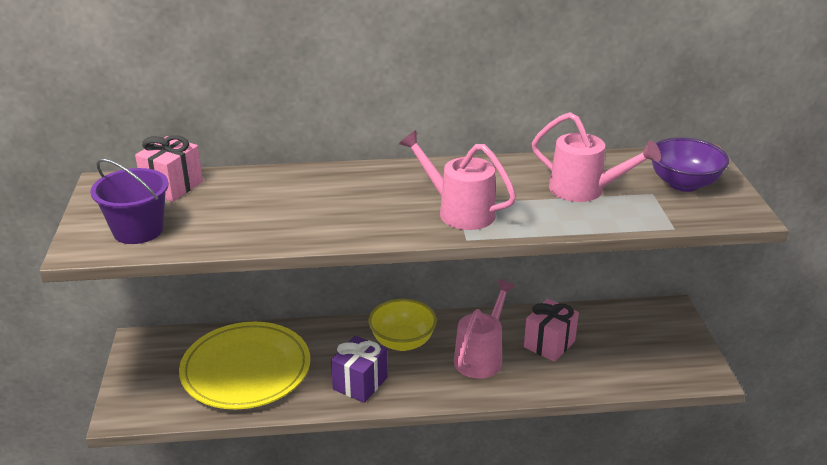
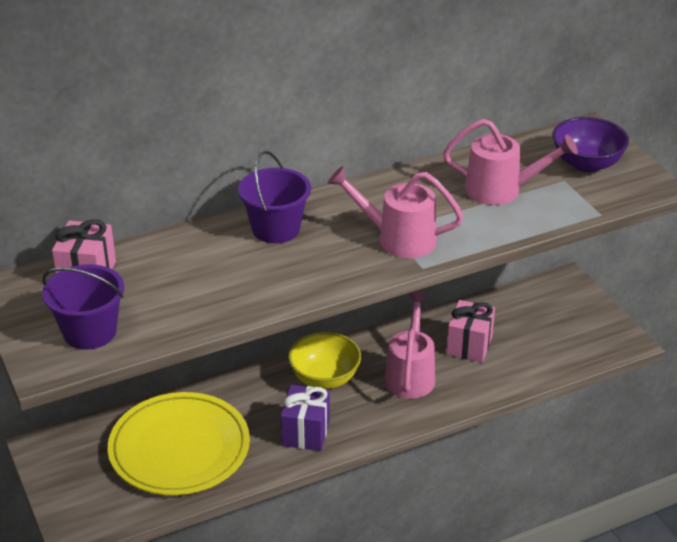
camera: 20 degrees left, 5 degrees up
none -> purple bucket [238,151,311,243]

